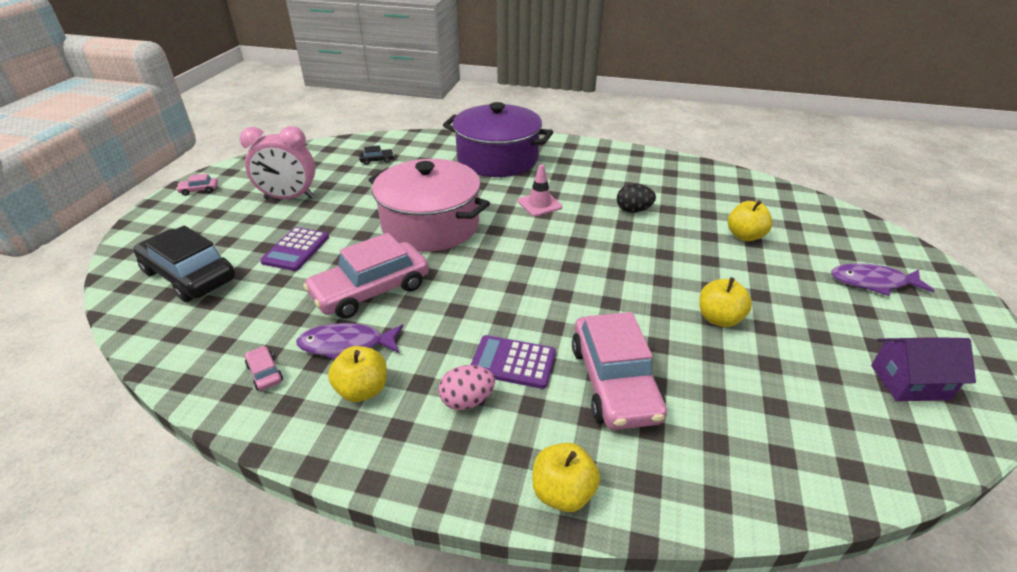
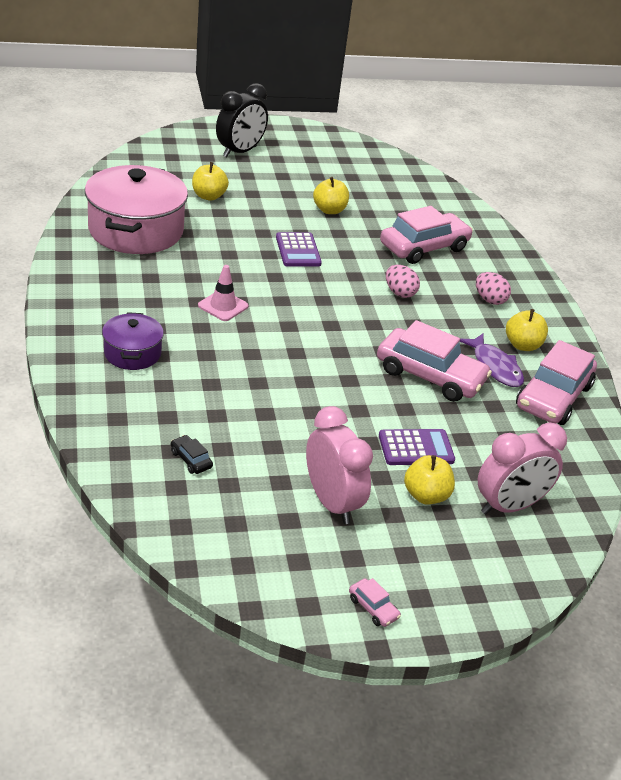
camera: 120 degrees left, 0 degrees up
black car [133,225,235,302] -> pink clock [477,422,567,514]
pink car [245,346,283,391] -> pink car [516,340,597,425], size x2.48
pink pot [369,159,490,252] -> pink pot moved to [85,165,188,254]
purple pot [443,102,553,177] -> purple pot [102,312,164,370], size x0.52
purple calculator [471,335,556,389] -> purple calculator moved to [276,232,322,267]
yellow apple [532,443,600,512] -> yellow apple moved to [404,455,455,505]
black egg [617,184,656,213] -> none
purple fish [831,263,935,296] -> black clock [216,83,268,157]
purple house [871,337,976,401] -> none
none -> pink egg [386,265,420,298]

